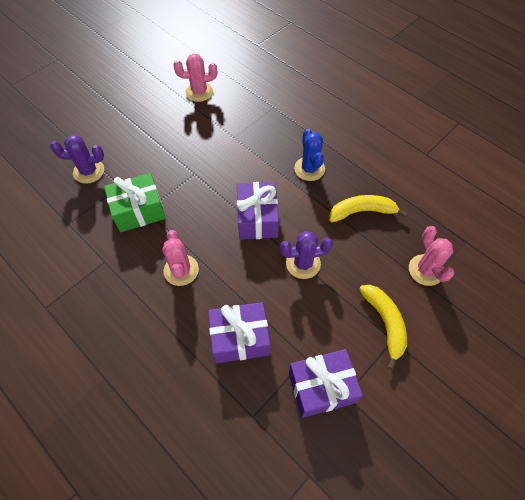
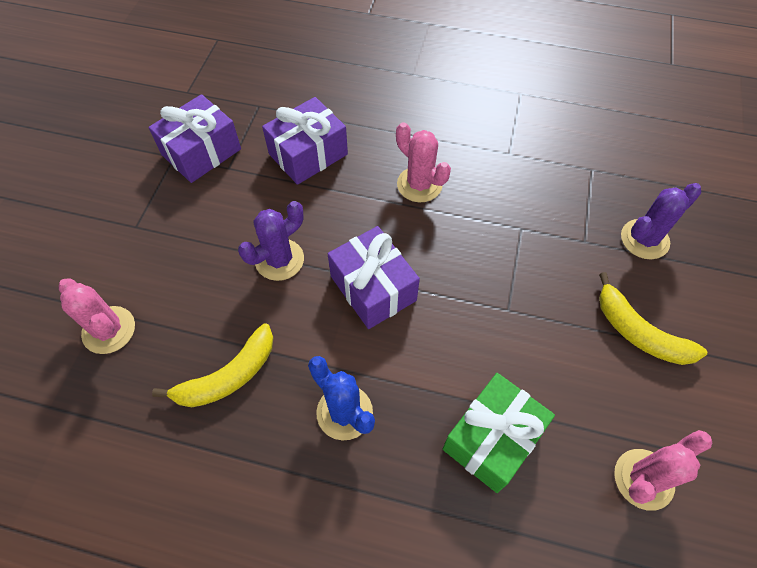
camera: 150 degrees right, 0 degrees up
green gift [104,173,166,232] -> green gift moved to [443,373,555,493]
yellow banana [359,285,407,370] -> yellow banana moved to [599,272,707,365]

